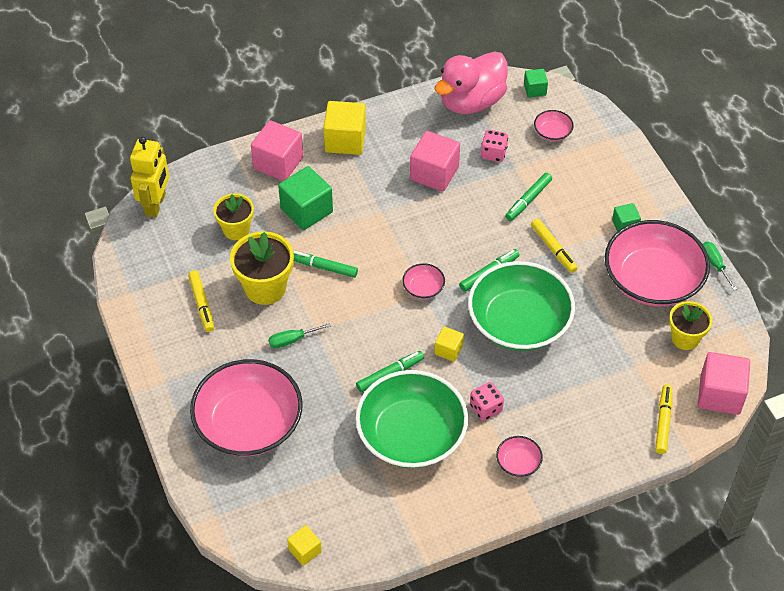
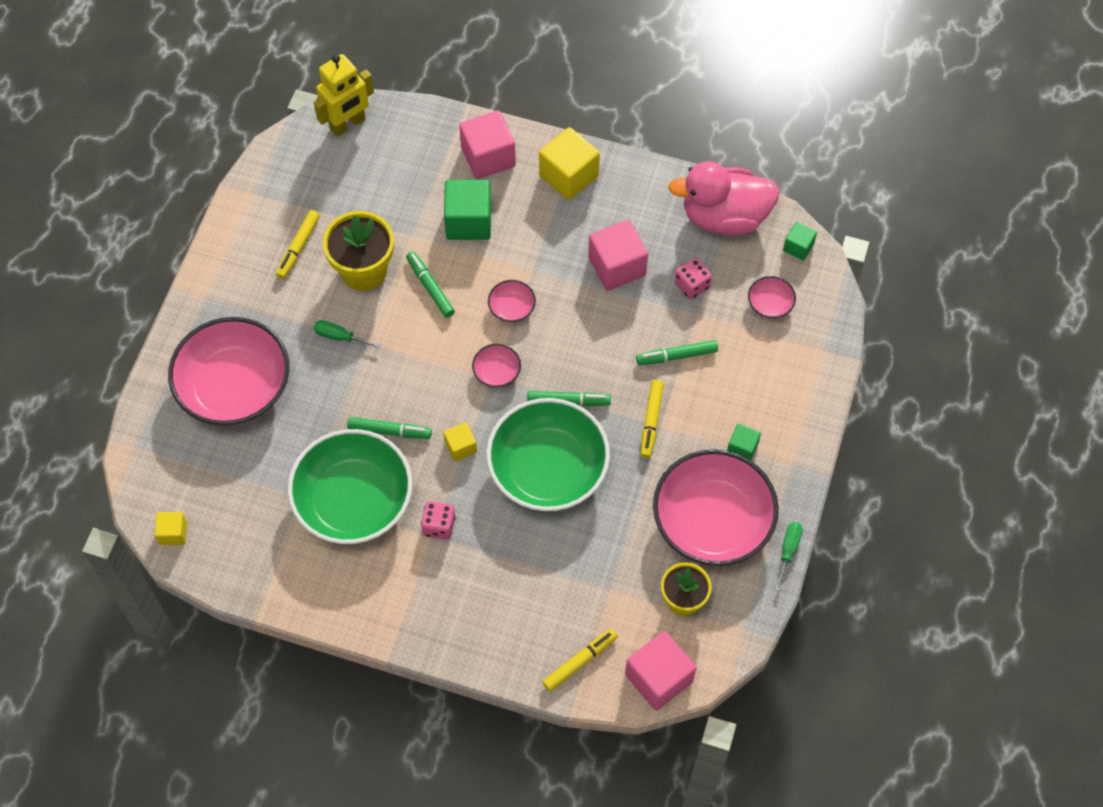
camera: 40 degrees right, 10 degrees up
yellow flower pot [214,193,254,240] -> none
pink bowl [496,436,543,477] -> pink bowl moved to [488,280,536,322]

